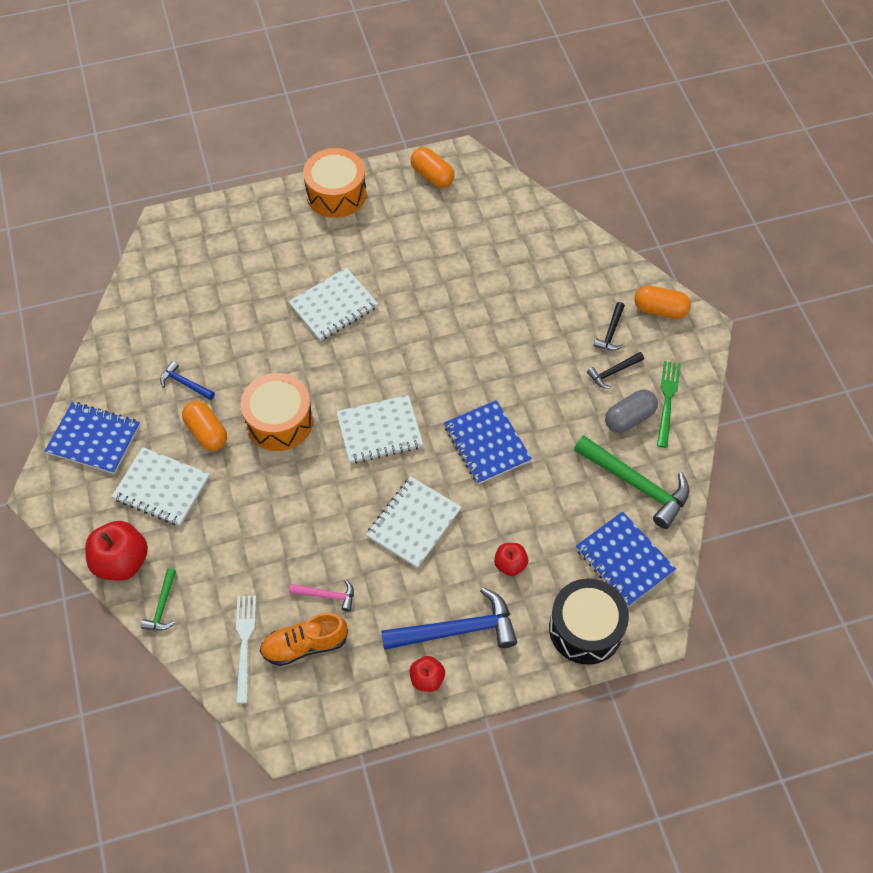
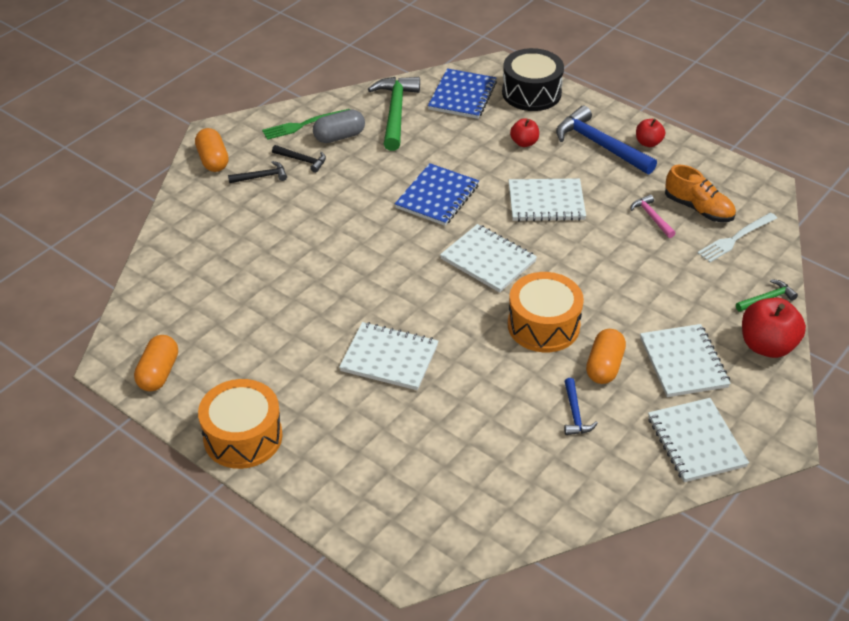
camera: 125 degrees left, 15 degrees down
blue notebook [45,402,140,474] -> white notebook [648,398,749,482]
grey capsule [605,390,658,433] -> grey capsule turned 45 degrees counterclockwise [313,109,365,143]

